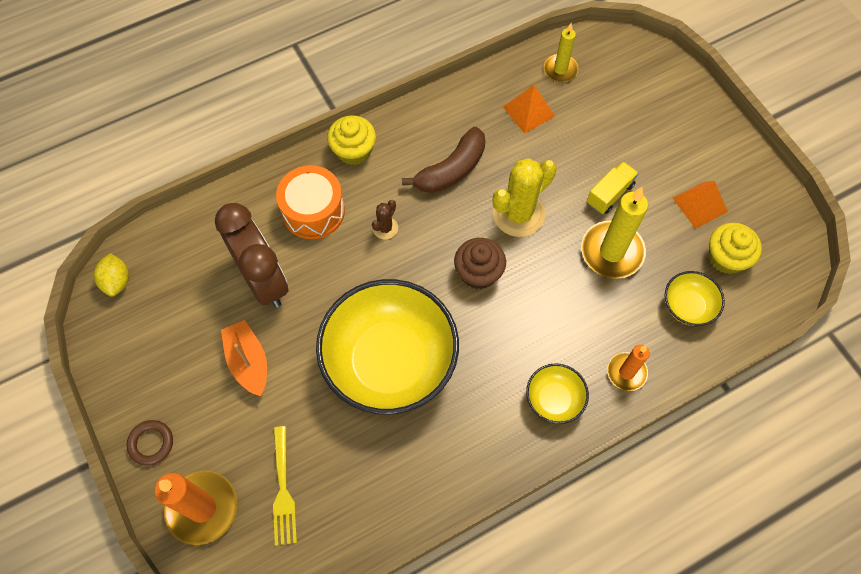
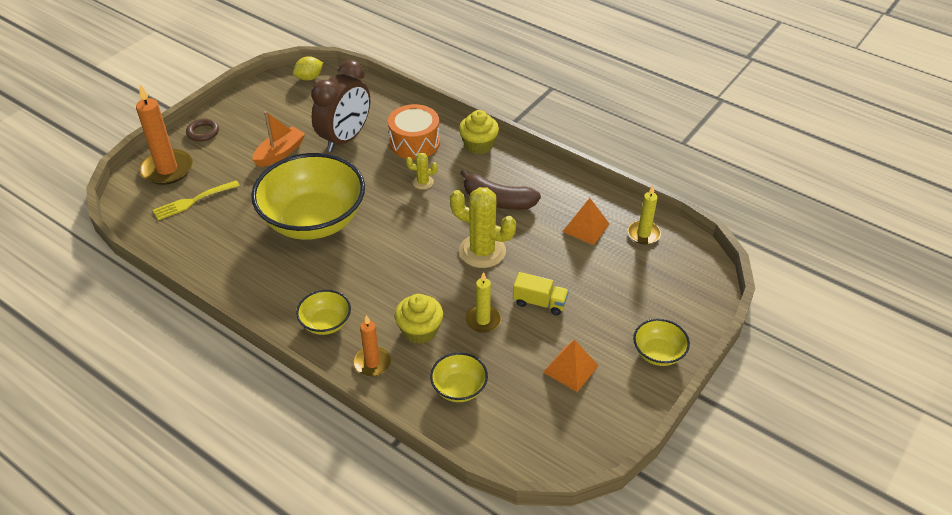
camera: 65 degrees right, 20 degrees down
brown cactus [372,200,398,240] -> yellow cactus [406,153,438,190]
brown cupcake [454,238,506,289] -> none
yellow candle [581,187,648,279] -> yellow candle [465,272,501,333], size x0.60
yellow cupcake [709,223,762,274] -> yellow cupcake moved to [395,294,443,344]
none -> yellow bowl [633,319,690,366]

